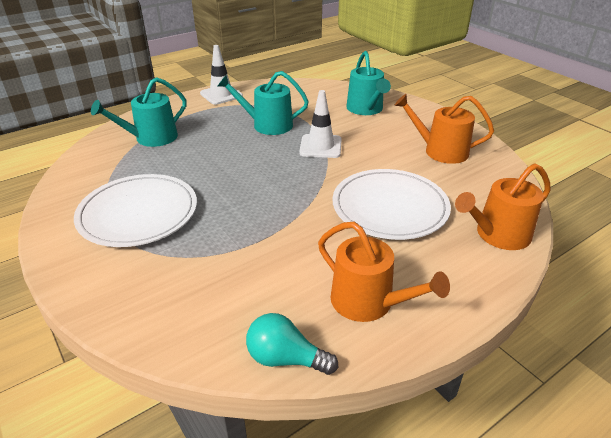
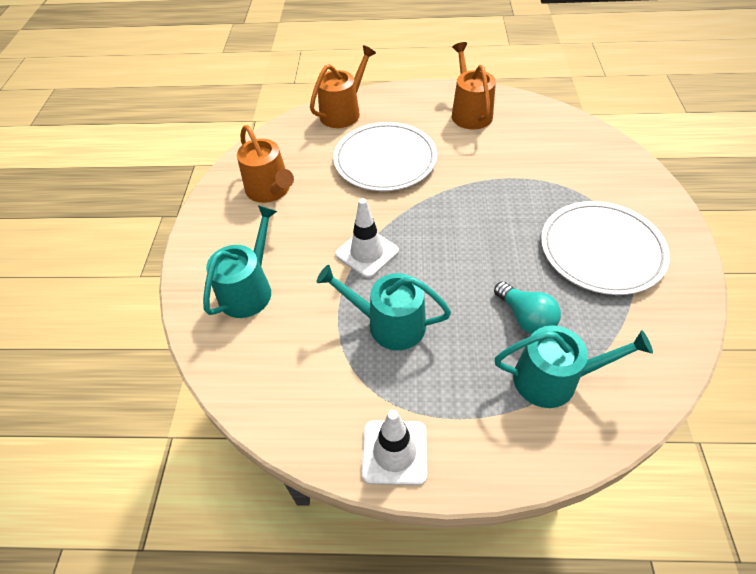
camera: 140 degrees left, 15 degrees up
turquoise watering can [218,71,309,135] -> turquoise watering can turned 150 degrees clockwise [316,265,451,350]
turquoise light bulb [246,313,338,375] -> turquoise light bulb moved to [494,281,561,334]
orange watering can [455,163,551,250] -> orange watering can turned 60 degrees counterclockwise [310,45,376,128]

